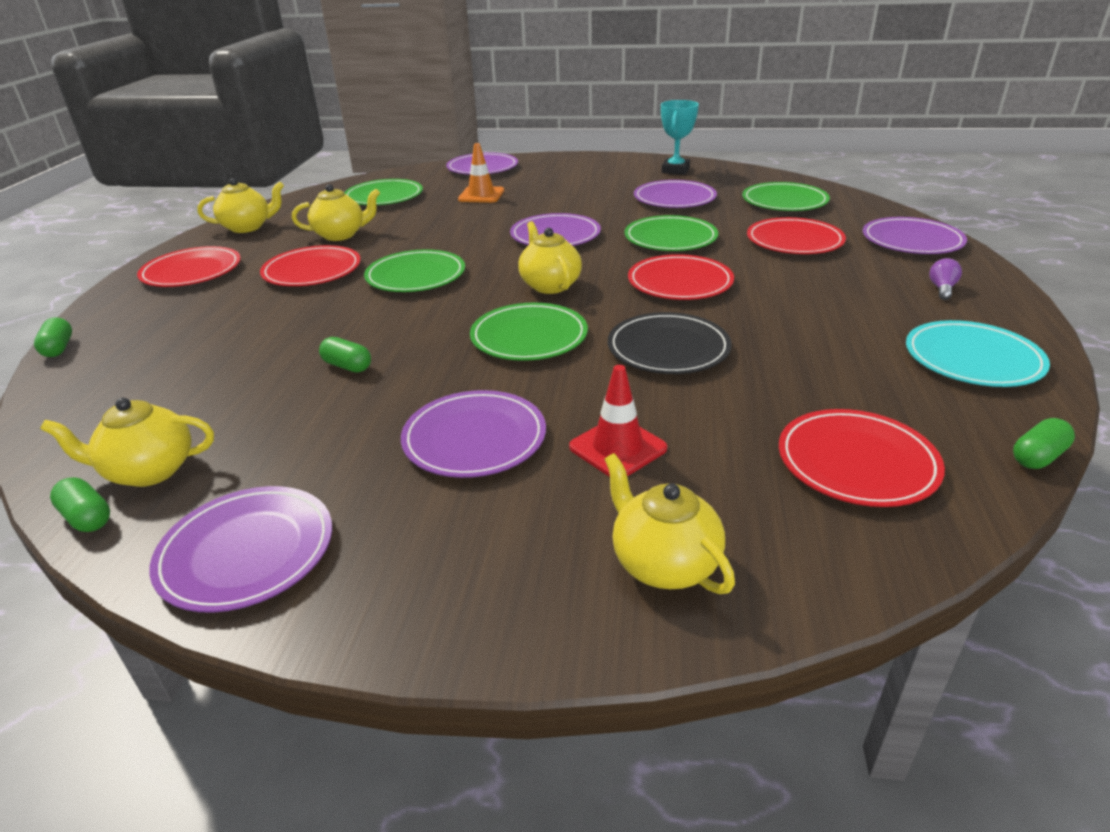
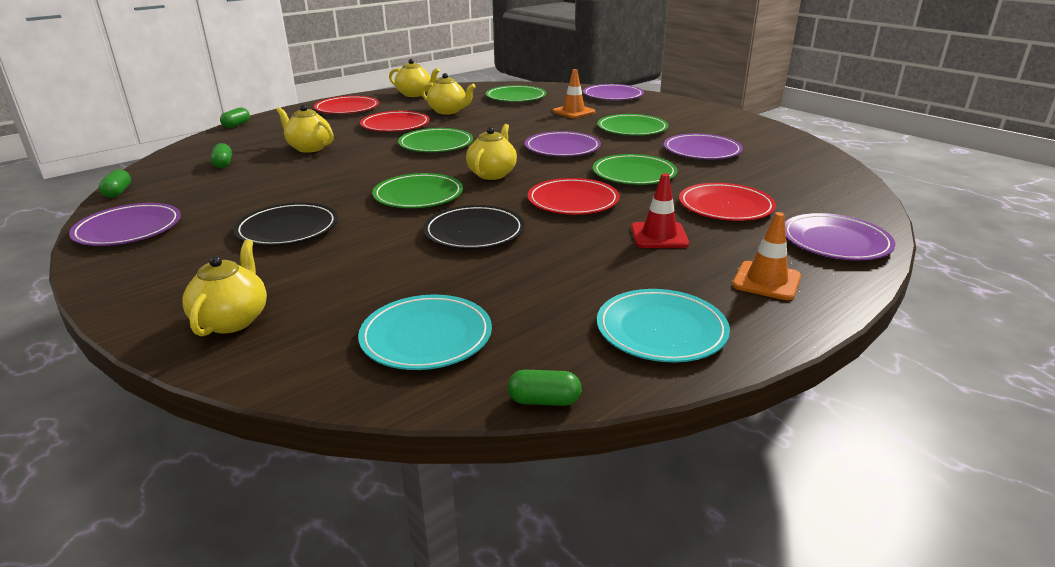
camera: 40 degrees right, 5 degrees down
yellow teapot [40,398,214,487] -> yellow teapot moved to [276,105,334,153]
green capsule [319,337,371,372] -> green capsule moved to [210,143,232,168]
purple plate [401,390,546,478] -> black plate [234,203,338,246]
red traffic cone [569,365,667,477] -> red traffic cone moved to [631,173,689,248]
turquoise trophy [661,100,699,174] -> none
green plate [742,182,830,211] -> green plate moved to [597,114,668,136]
red plate [779,409,945,507] -> turquoise plate [358,295,492,370]
purple light bulb [929,258,962,300] -> orange traffic cone [732,212,801,300]

